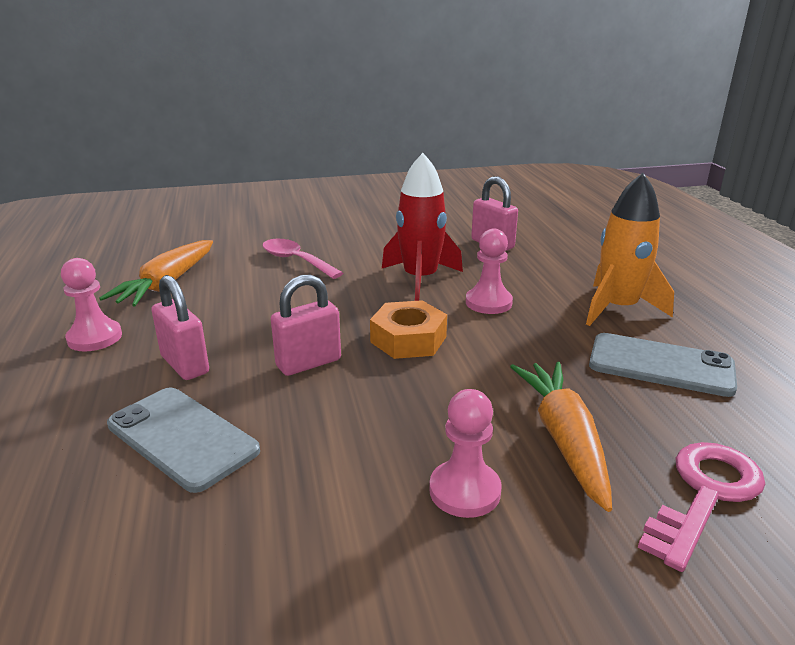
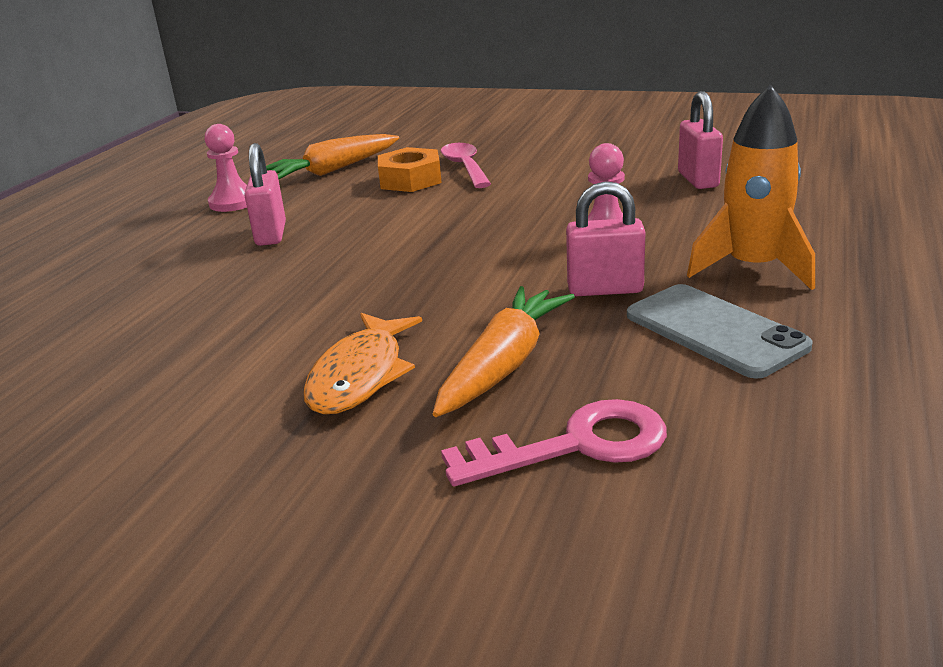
camera: 35 degrees right, 0 degrees up
grey phone [107,388,260,493] -> none
pink padlock [271,274,341,376] -> pink padlock moved to [566,181,645,296]
orange nut [370,300,447,359] -> orange nut moved to [378,147,442,192]
red rocket [382,153,463,301] -> none
pink pawn [429,389,502,518] -> orange fish [303,313,422,415]

